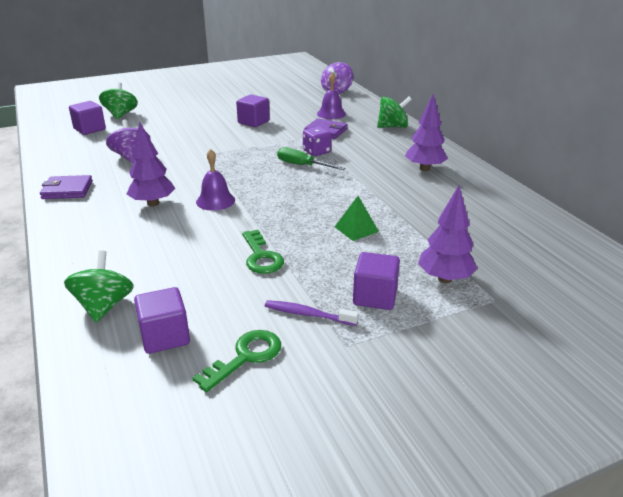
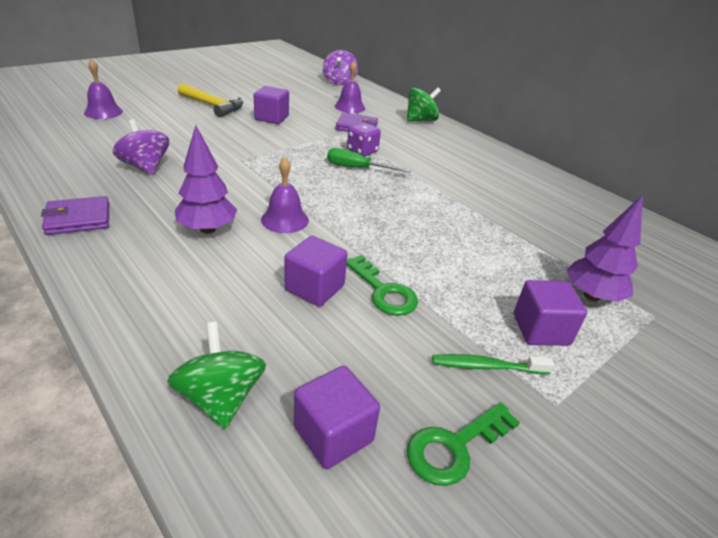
camera: 20 degrees left, 5 degrees up
purple cube [69,101,106,135] -> purple cube moved to [285,236,348,307]
green spinning top [99,82,138,119] -> purple bell [84,59,123,119]
green key [192,330,281,392] -> green key turned 150 degrees counterclockwise [407,402,520,486]
purple toothbrush [265,300,359,326] -> green toothbrush [432,354,554,374]
green pyramid [335,196,379,241] -> none
purple tree [405,94,448,171] -> none
none -> yellow hammer [177,83,243,118]

